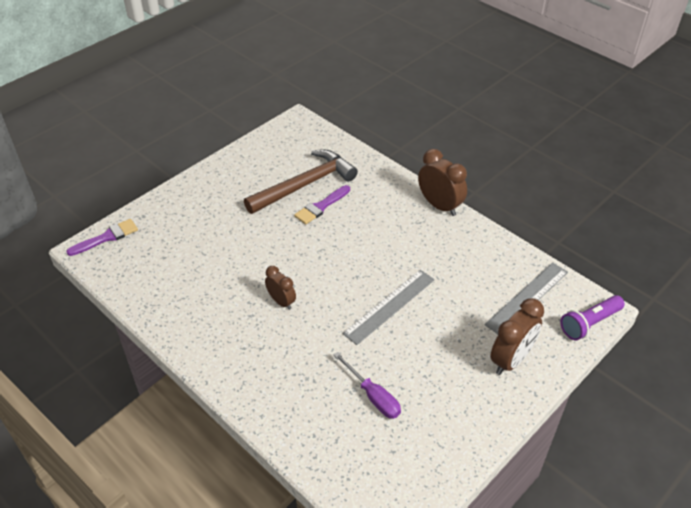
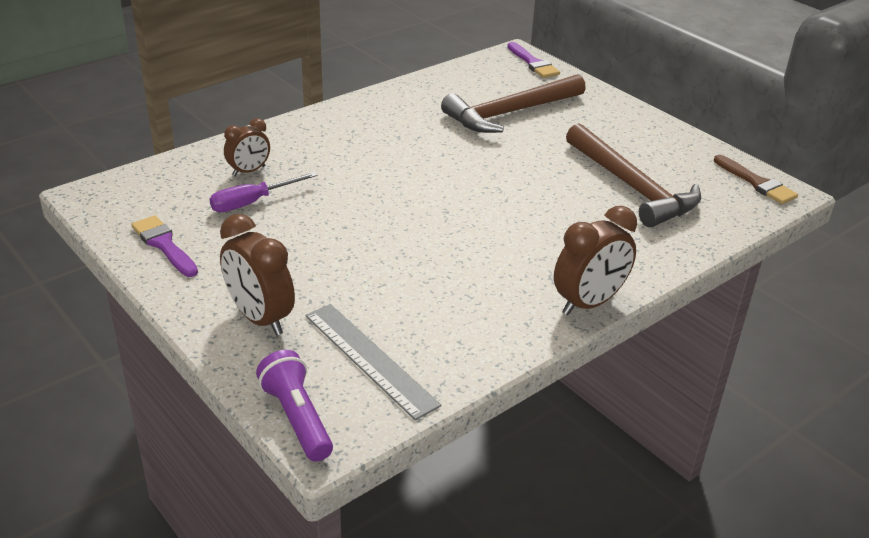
camera: 95 degrees right, 10 degrees down
brown clock [265,266,296,310] -> brown clock moved to [224,118,270,176]
purple brush [294,185,350,224] -> purple brush moved to [131,215,198,277]
grey ruler [342,270,435,345] -> none
none -> brown hammer [441,74,586,133]
none -> brown brush [714,155,798,204]

